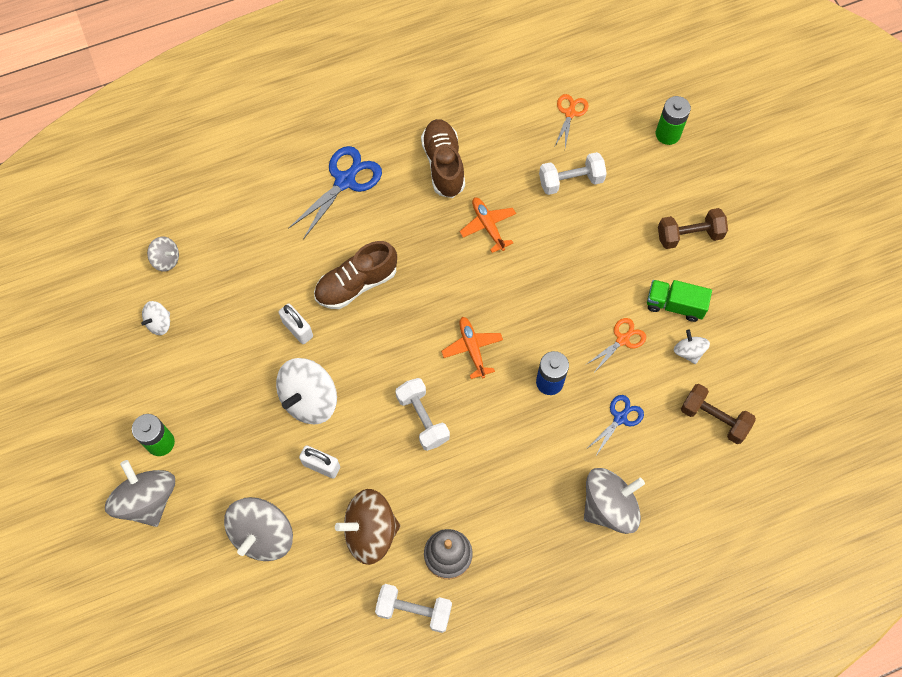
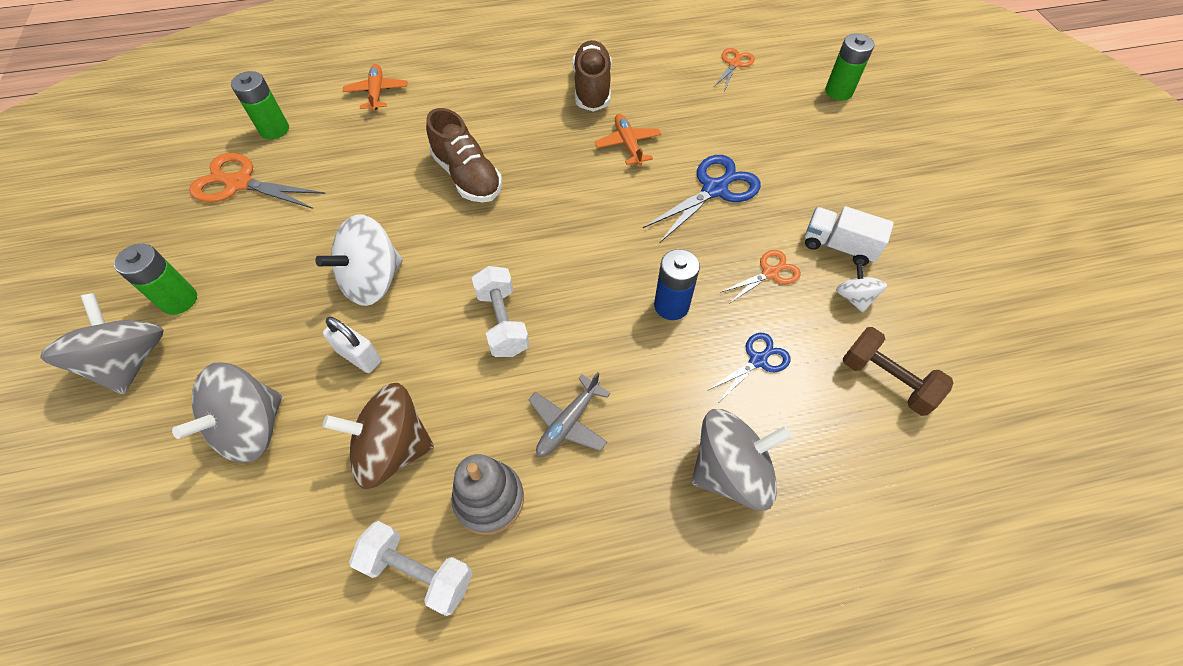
camera: 10 degrees right, 10 degrees down
white spinning top [141,301,170,335] -> orange scissors [189,153,326,209]
grey spinning top [147,237,179,272] -> green battery [231,71,289,140]
white padlock [278,304,313,344] -> none
blue scissors [288,146,382,240] -> blue scissors moved to [643,155,761,242]
brown shoe [314,241,397,309] -> brown shoe turned 105 degrees counterclockwise [426,108,502,203]
orange plane [441,317,503,379] -> orange plane moved to [343,64,407,111]
white dumbbell [539,152,607,195] -> none
green truck [647,280,712,322] -> white truck [805,206,894,266]
brown dumbbell [658,208,728,249] -> none
none -> grey plane [528,372,610,457]

